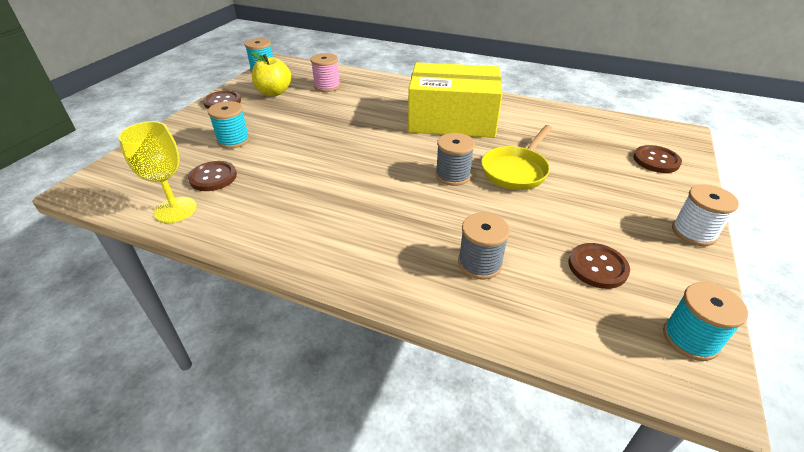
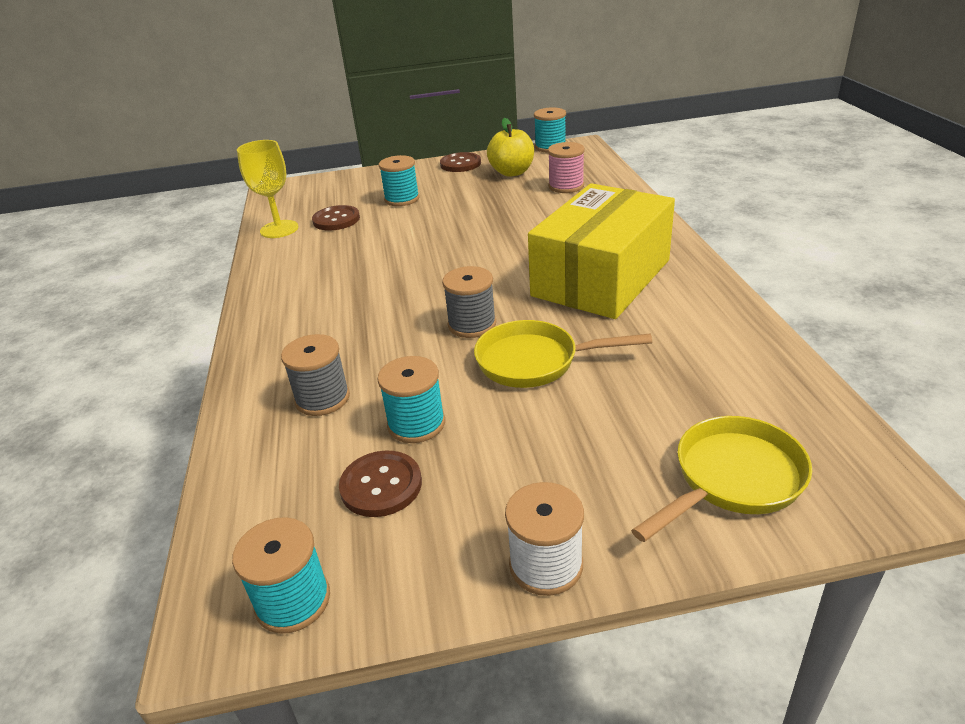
camera: 60 degrees right, 5 degrees down
yellow box [408,62,502,138] -> yellow box turned 60 degrees clockwise [528,183,675,319]
brown button [633,145,682,173] -> yellow pan [631,416,812,542]
none -> turquoise spool [378,356,445,443]

